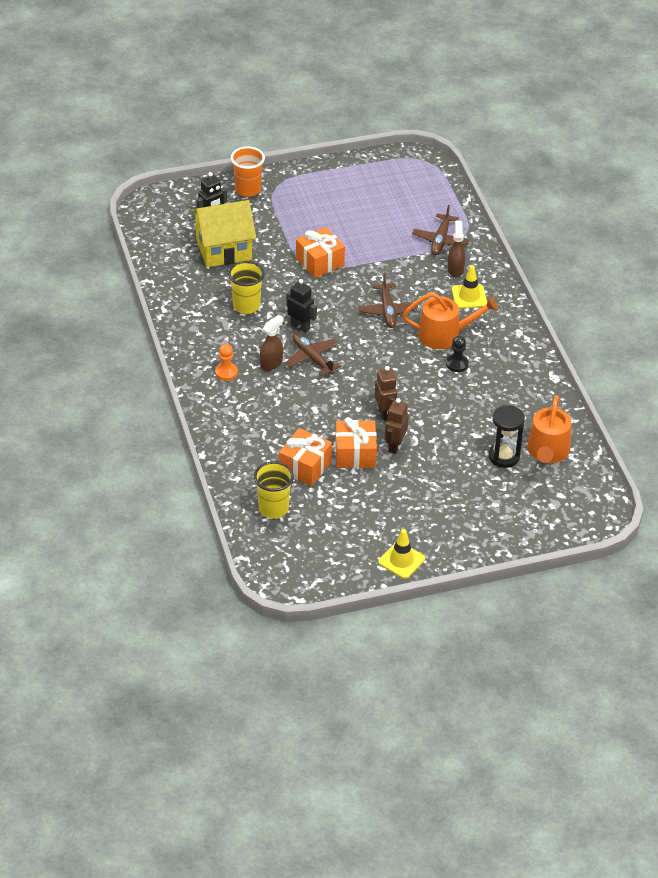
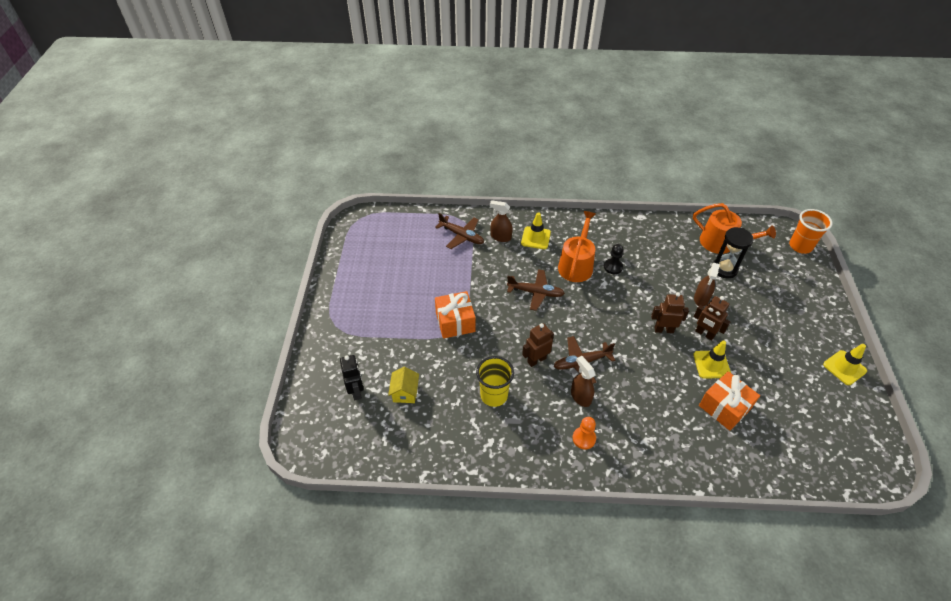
camera: 70 degrees left, 5 degrees up
yellow house [191,200,256,267] -> yellow house [388,367,419,403], size x0.48
orange cup [231,146,265,197] -> orange cup moved to [789,209,833,254]
yellow cup [254,462,294,518] -> none
black robot [287,279,317,333] -> brown robot [522,323,554,367]
orange gift [335,417,377,468] -> yellow traffic cone [693,340,731,379]
none -> brown spray bottle [694,263,720,306]

